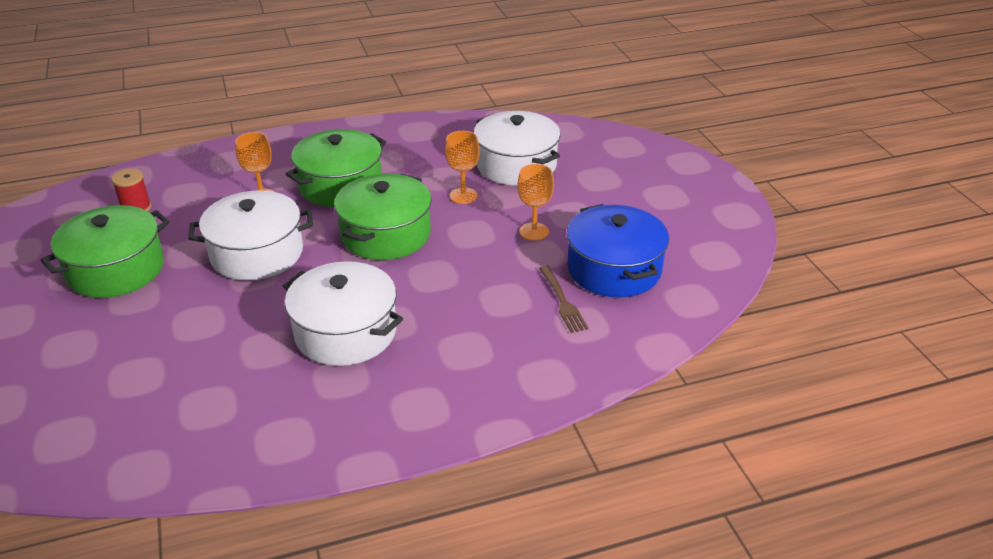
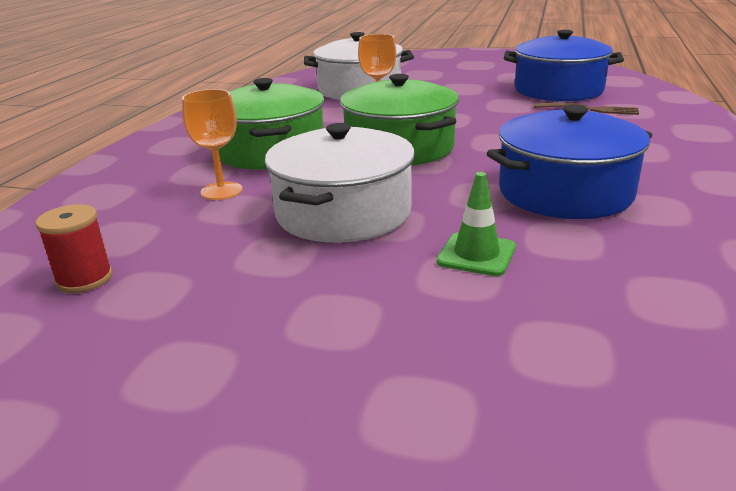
camera: 55 degrees left, 10 degrees down
green pot [40,205,170,298] -> none
white pot [283,261,403,366] -> blue pot [487,105,652,219]
orange goblet [517,164,554,241] -> none
none -> green traffic cone [436,172,516,276]

